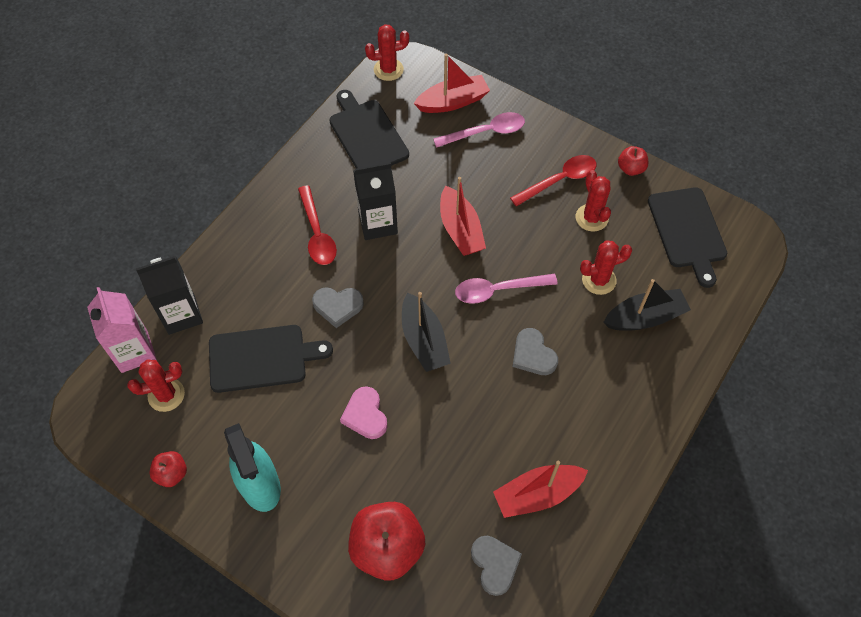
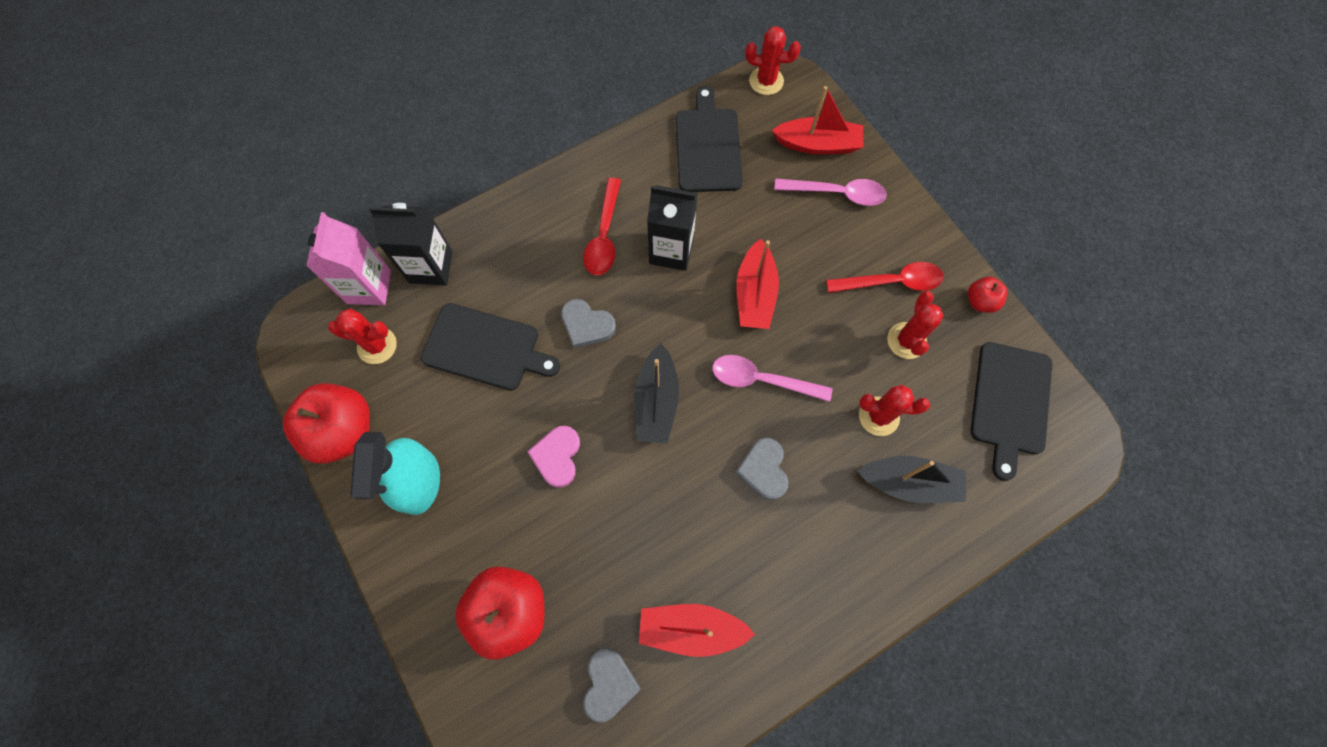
camera: 25 degrees right, 10 degrees up
red apple [149,451,187,487] -> red apple [283,383,370,464], size x2.02

